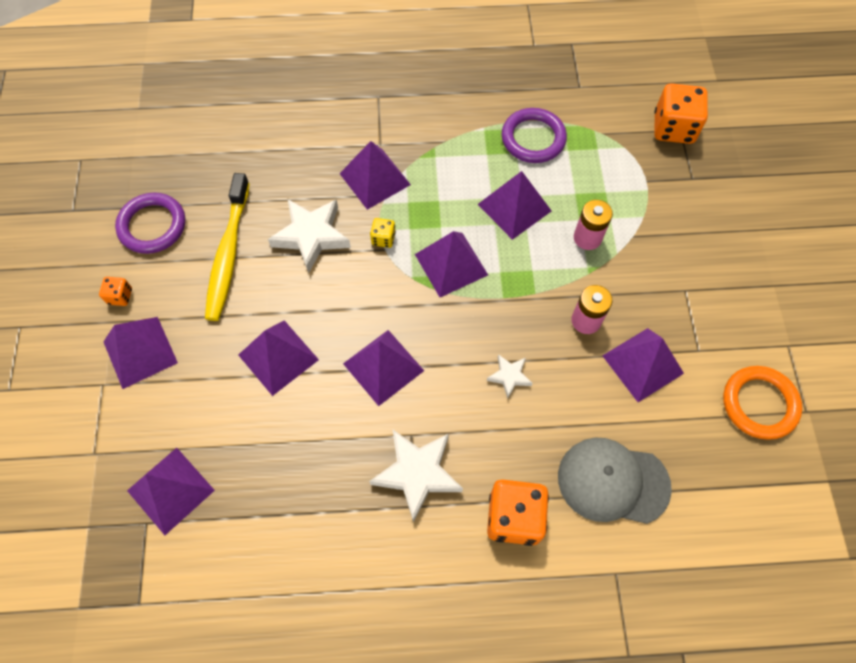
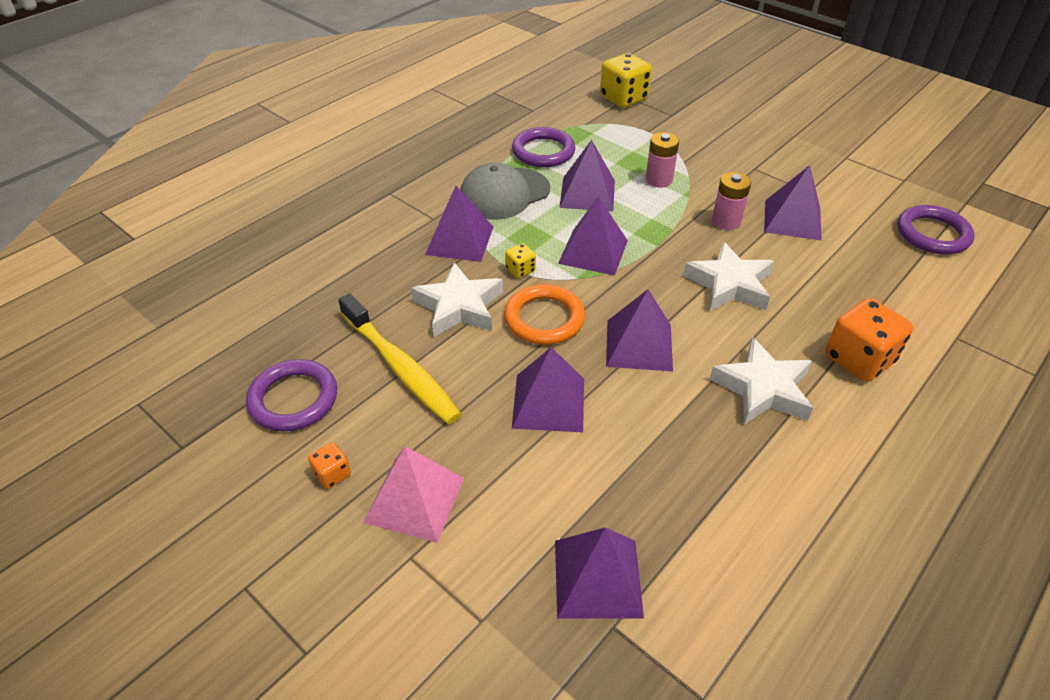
camera: 45 degrees left, 20 degrees down
purple pyramid [104,317,178,389] -> pink pyramid [363,446,464,543]
white star [487,354,533,398] -> white star [683,242,774,311], size x1.93
grey cap [558,438,672,524] -> grey cap moved to [460,162,550,220]
orange dice [654,83,708,144] -> yellow dice [600,53,652,108]
orange ring [723,366,802,440] -> orange ring moved to [504,284,585,345]
none -> purple ring [897,205,975,255]

